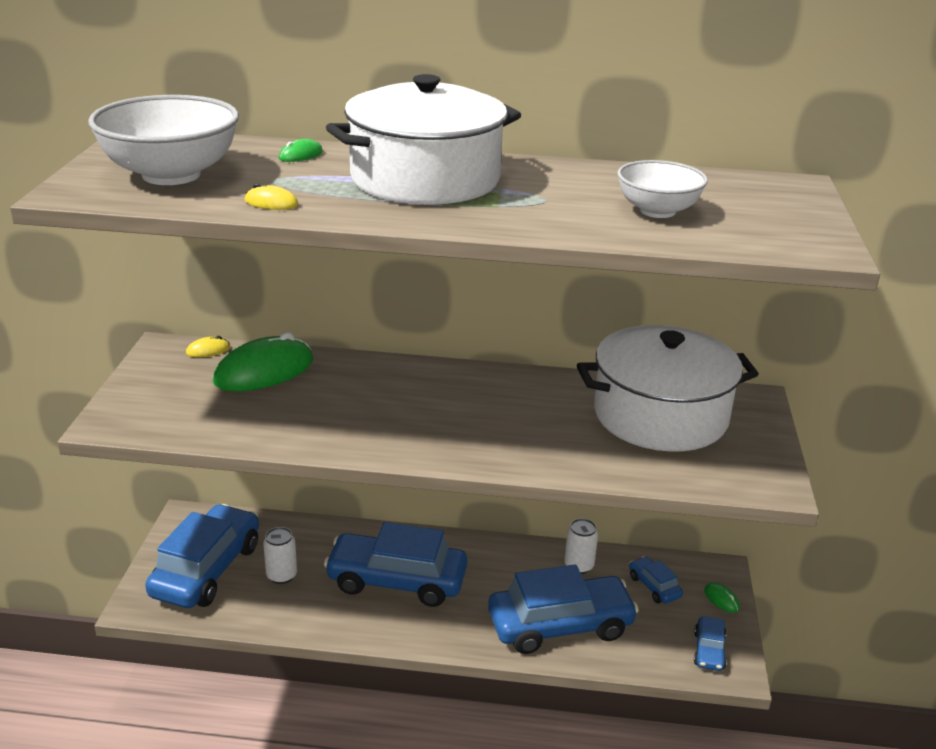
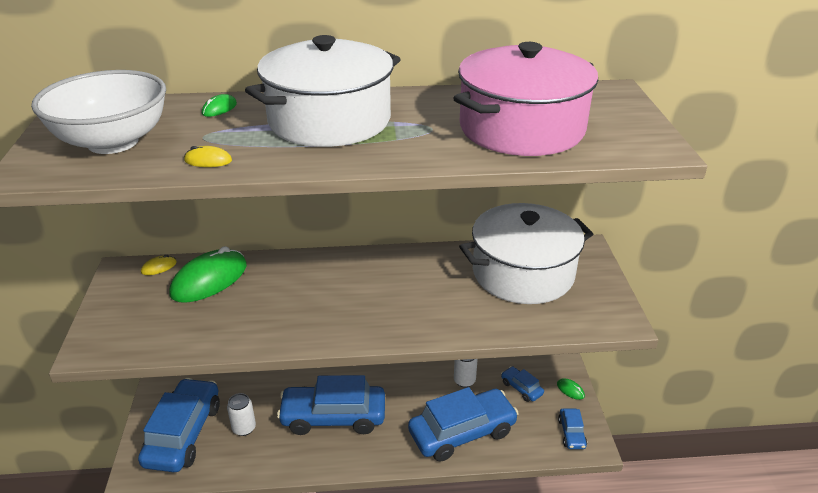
camera: 10 degrees left, 5 degrees up
white bowl [617,160,708,218] -> pink pot [453,42,598,156]

